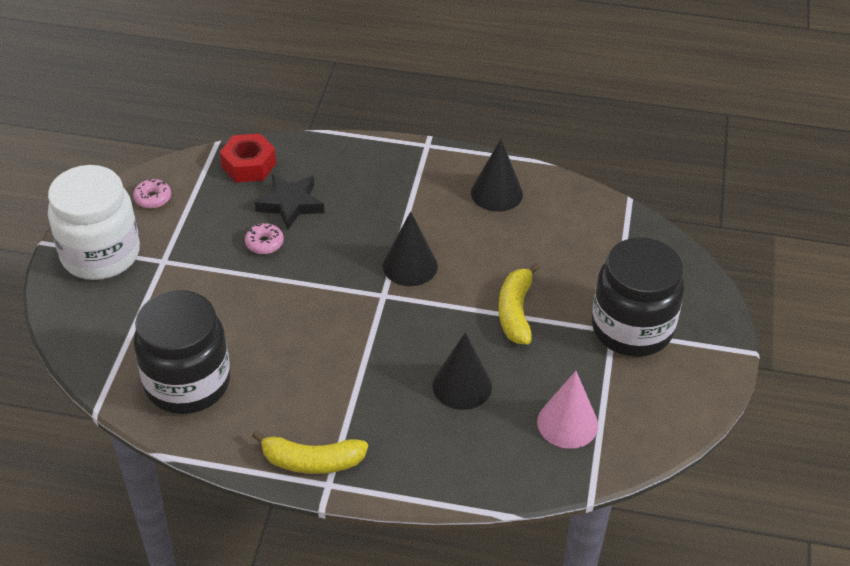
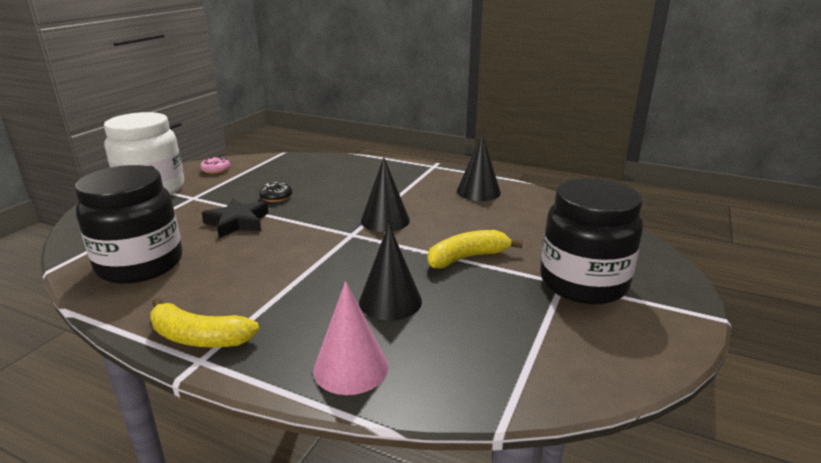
camera: 15 degrees right, 20 degrees down
red nut [220,134,276,182] -> none
pink donut [245,223,284,254] -> black donut [260,182,292,202]
black star [254,175,324,230] -> black star moved to [201,198,269,238]
yellow banana [498,263,540,345] -> yellow banana turned 45 degrees clockwise [427,230,523,268]
pink cone [537,371,598,449] -> pink cone moved to [313,281,388,395]

